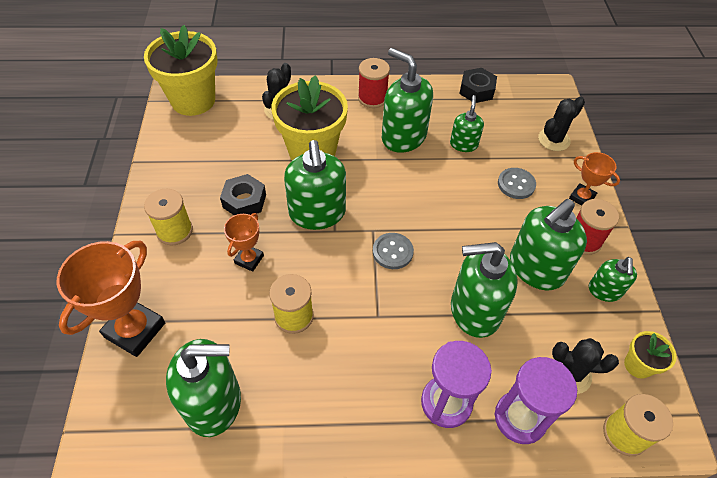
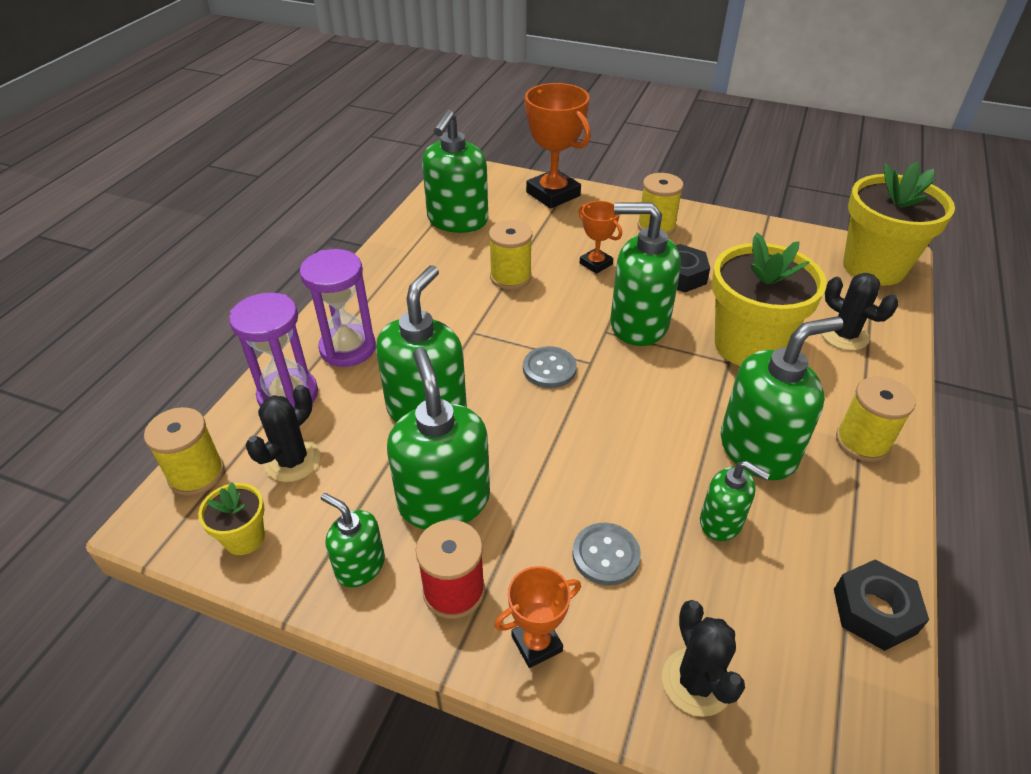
camera: 115 degrees right, 10 degrees down
red spool [358,58,390,108] -> yellow spool [836,376,916,462]

